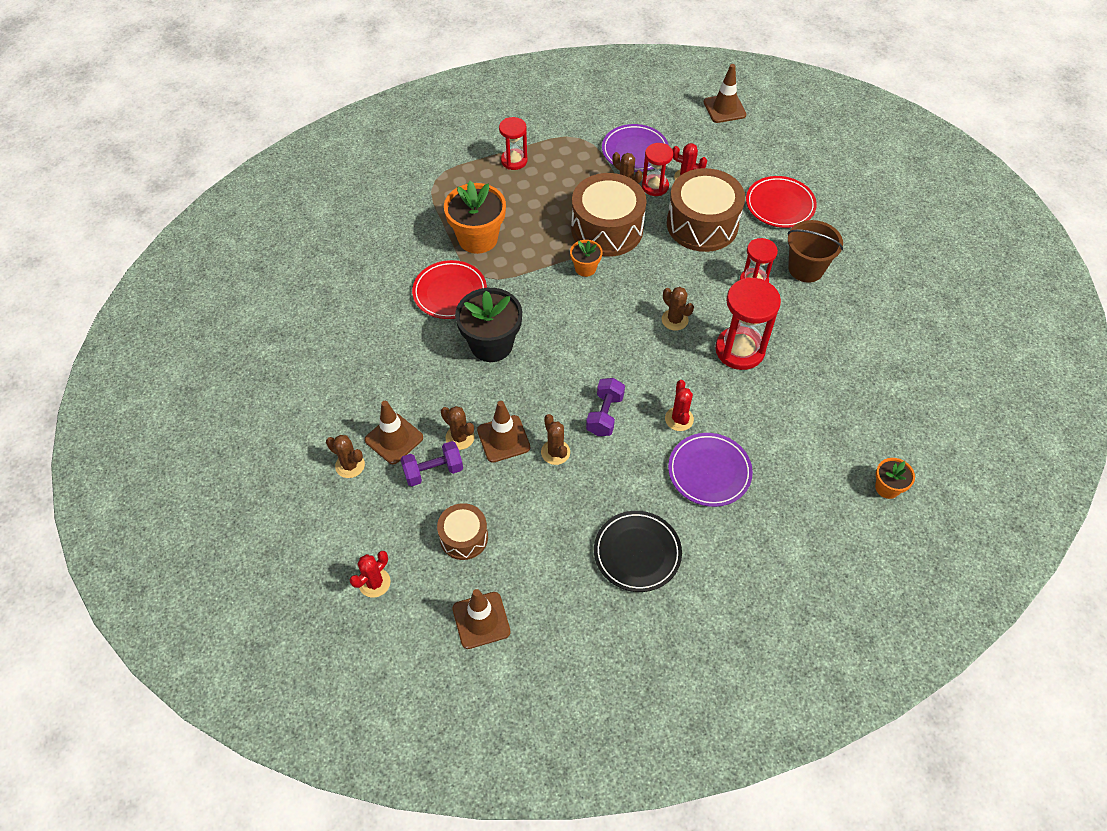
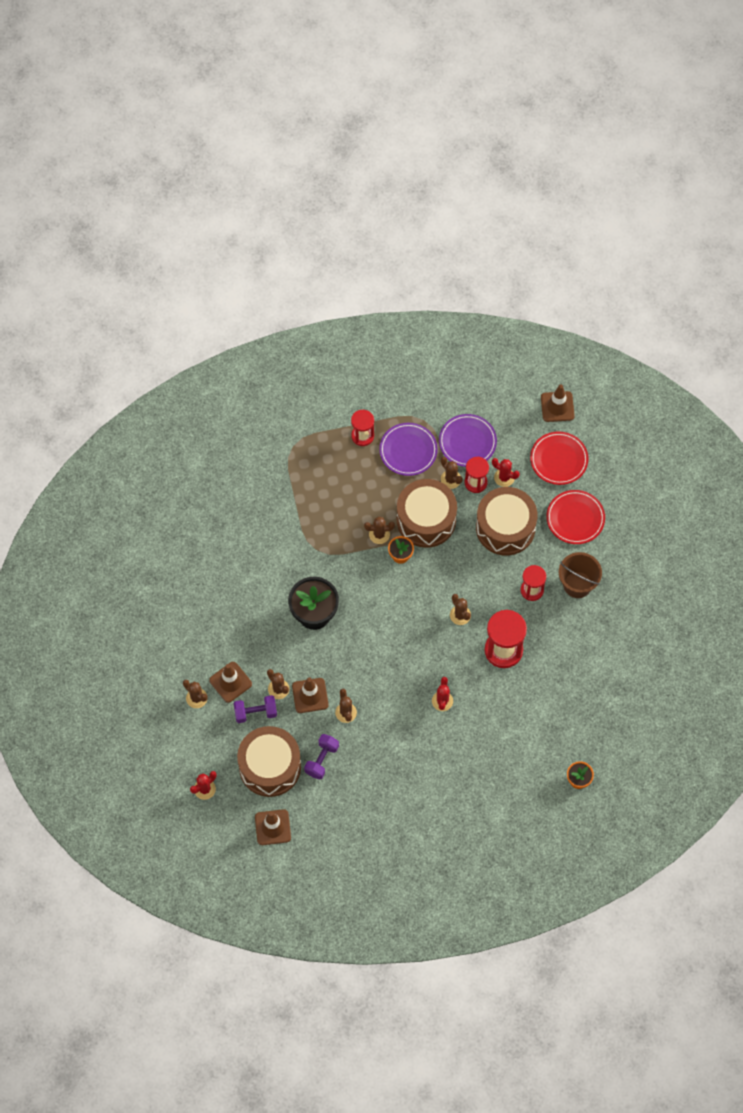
camera: 10 degrees right, 10 degrees up
red plate [412,260,487,319] -> red plate moved to [530,432,589,485]
brown drum [437,503,488,560] -> brown drum [237,726,301,797], size x1.82
orange flower pot [444,181,506,254] -> none
purple dumbbell [586,378,625,436] -> purple dumbbell moved to [304,734,339,780]
black plate [594,511,682,592] -> none
purple plate [668,433,753,507] -> purple plate moved to [379,423,438,476]
none -> brown cactus [364,517,395,544]

